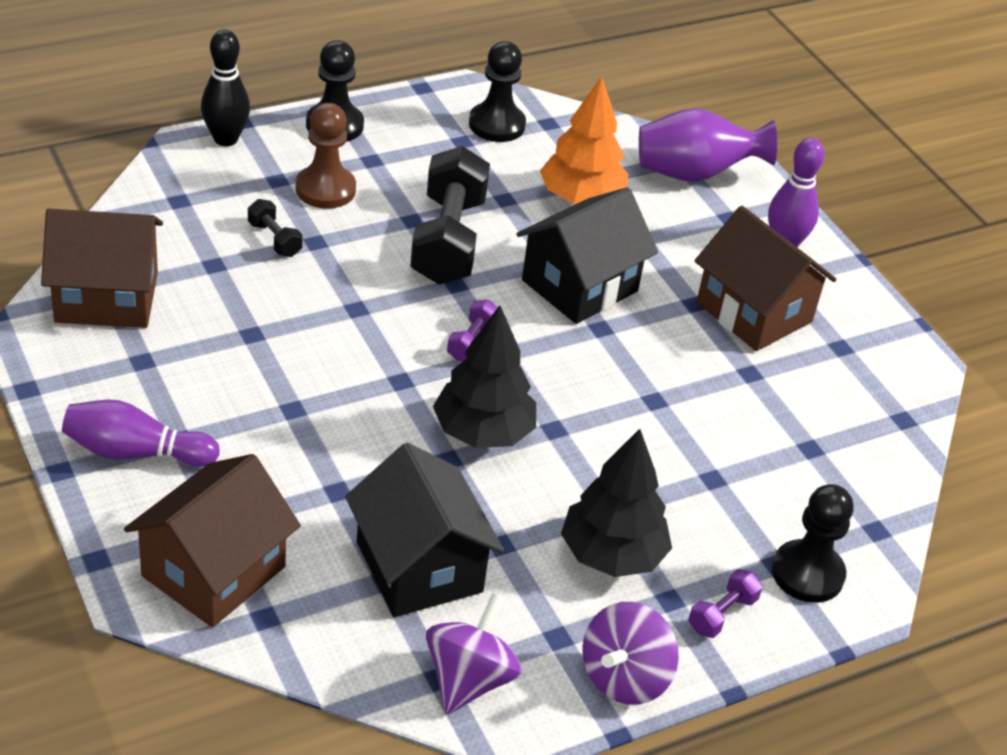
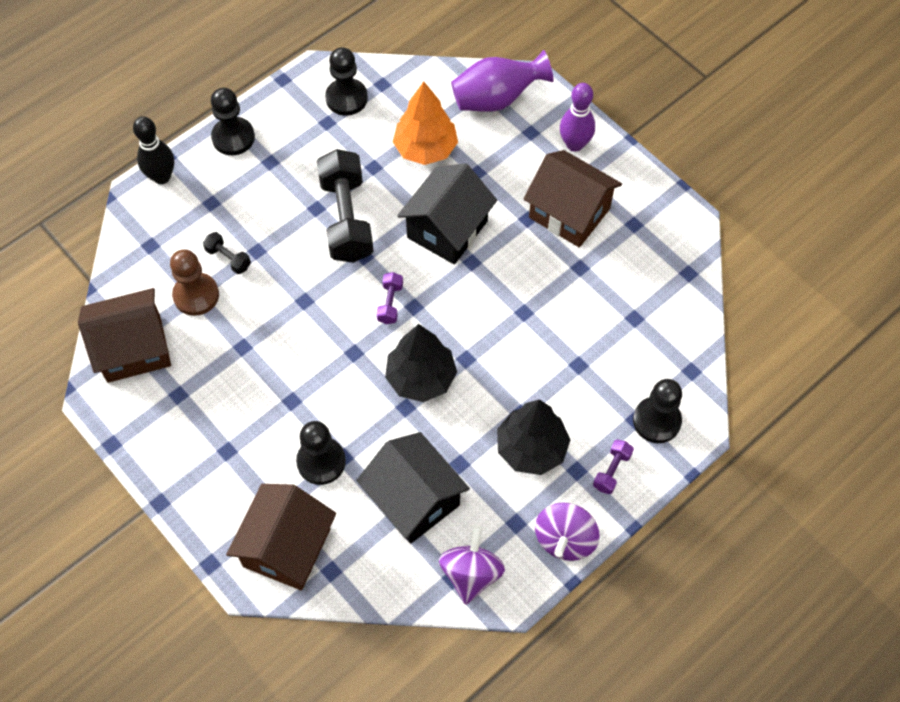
camera: 10 degrees left, 20 degrees up
purple bowling pin [62,400,220,467] -> none
brown pawn [296,103,356,209] -> brown pawn moved to [170,249,219,316]
none -> black pawn [296,421,346,485]

